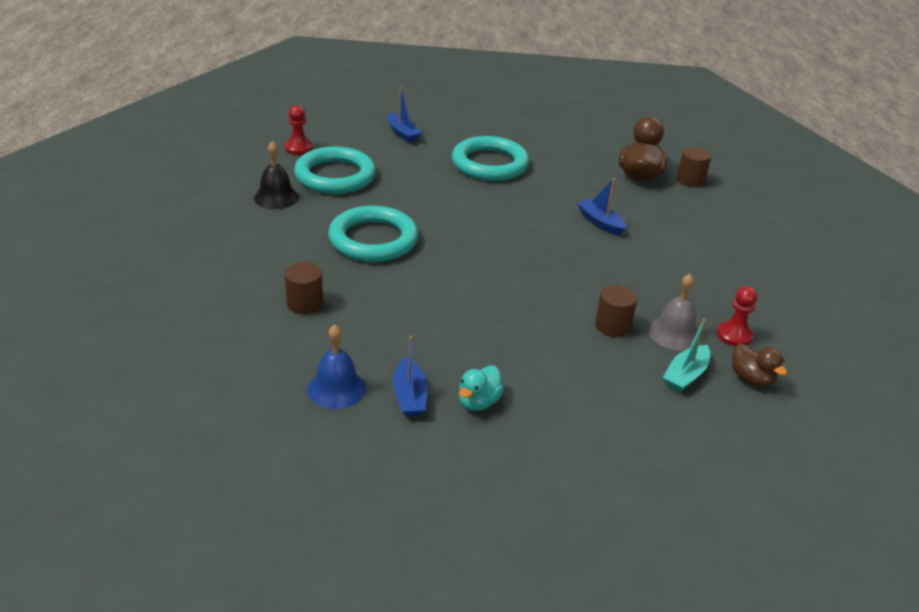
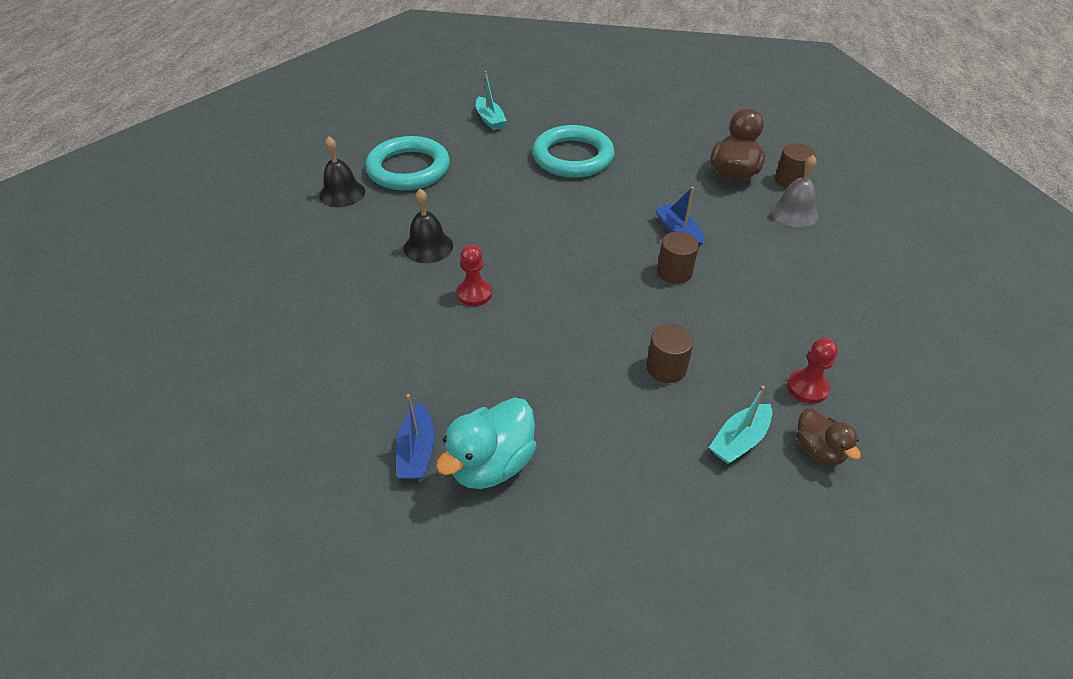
camera: 10 degrees right, 10 degrees up
red pawn [285,105,312,155] -> red pawn moved to [457,245,492,306]
brown cylinder [285,262,323,314] -> brown cylinder moved to [657,232,699,284]
blue bell [308,325,366,409] -> none
turquoise ring [328,205,418,262] -> black bell [404,189,453,263]
blue boat [387,87,421,143] -> turquoise boat [476,71,507,130]
turquoise duck [459,365,504,411] -> turquoise duck [436,398,537,489], size x1.65
grey bell [648,274,701,351] -> grey bell moved to [770,155,818,227]

